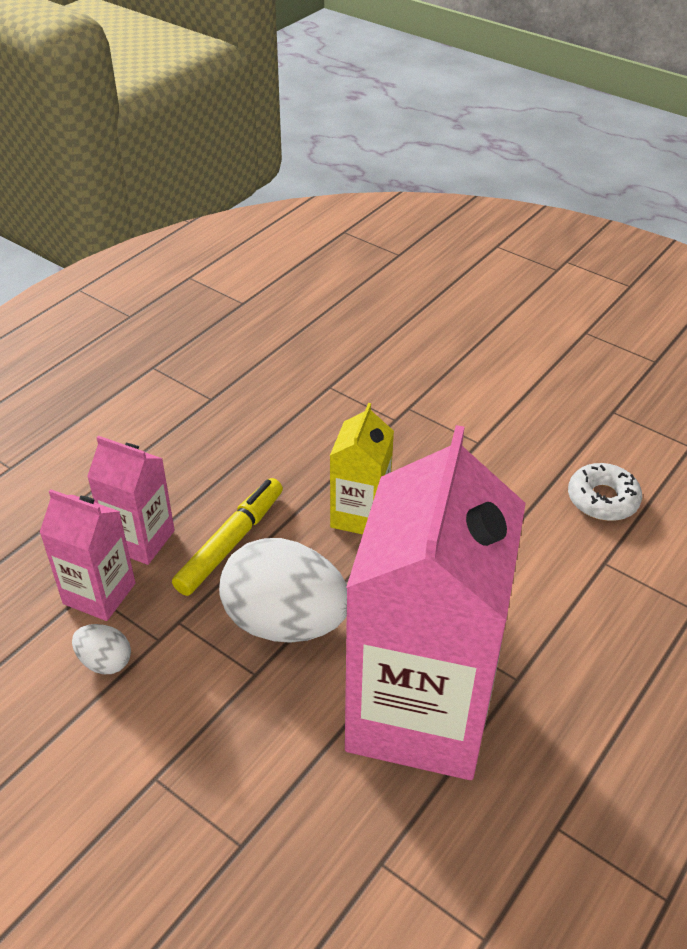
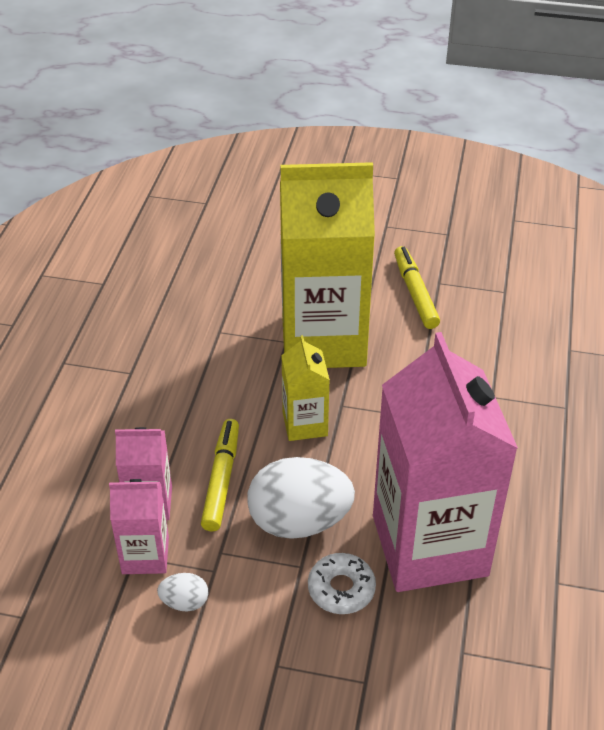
camera: 25 degrees left, 0 degrees up
white donut [568,463,642,521] -> white donut moved to [308,553,376,614]
none -> yellow carton [280,162,375,368]
none -> yellow marker [394,246,440,329]

